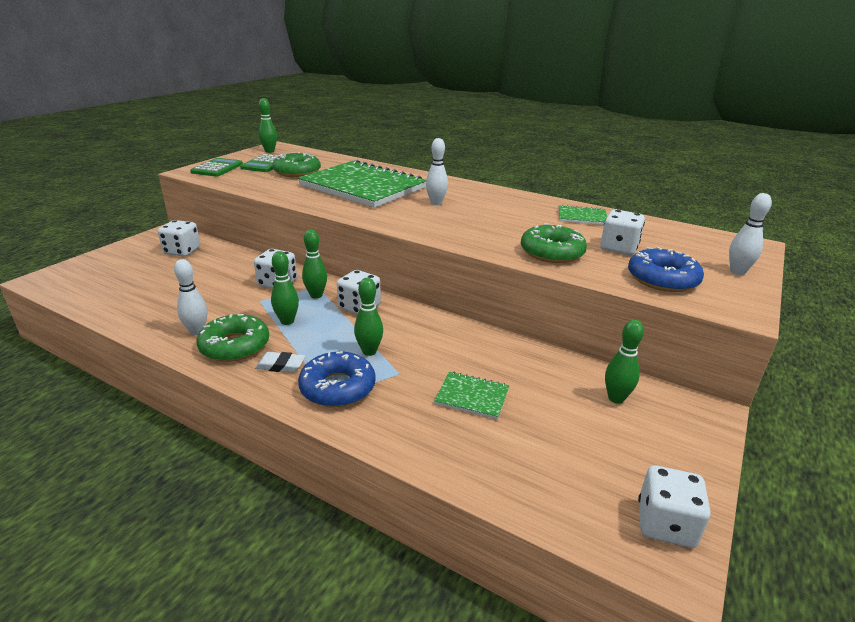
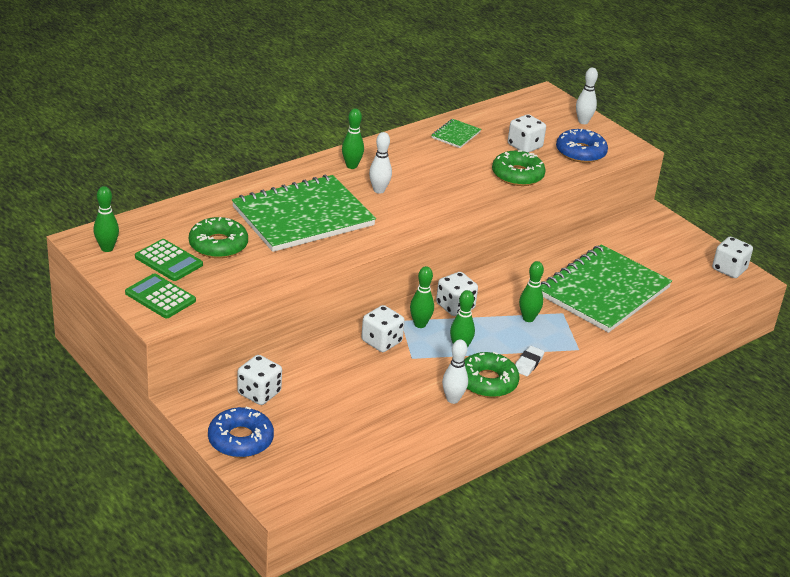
camera: 70 degrees left, 5 degrees up
blue donut [298,351,376,407] -> blue donut moved to [208,407,274,458]
green notebook [434,372,509,420] -> green notebook [541,244,672,333], size x2.41
green bowling pin [605,320,644,404] -> green bowling pin moved to [342,108,364,169]

